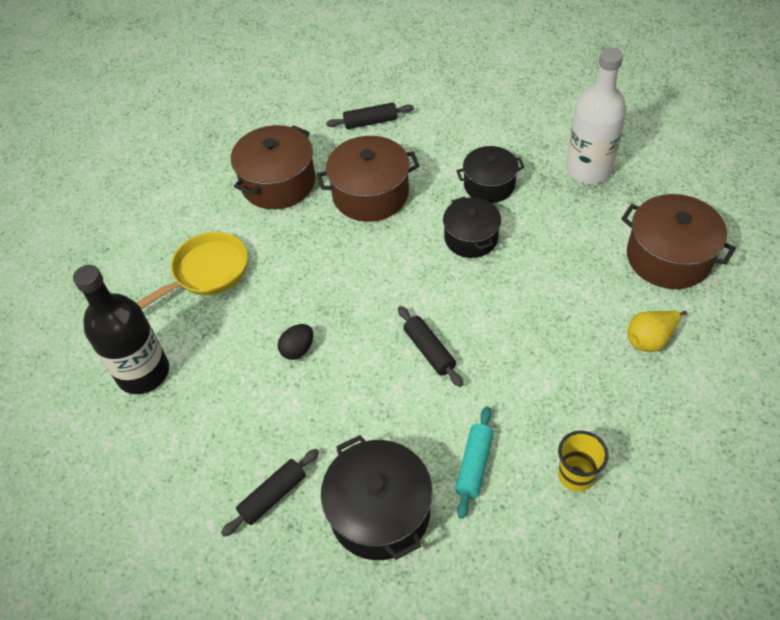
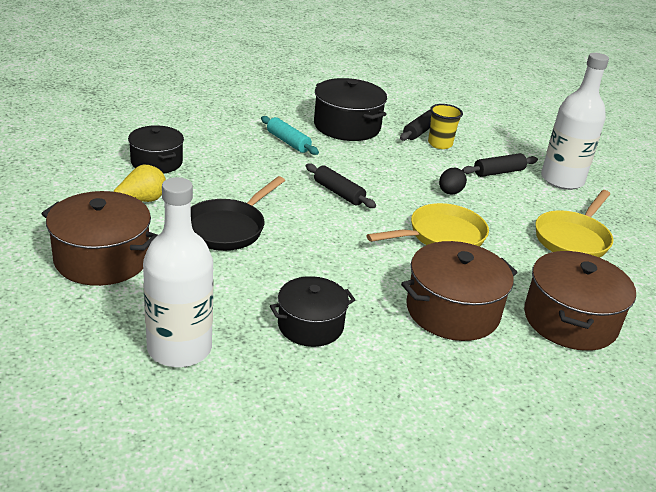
camera: 160 degrees right, 20 degrees down
black bottle [73,265,169,394] -> white bottle [541,53,609,190]
black rolling pin [326,102,414,129] -> black rolling pin moved to [462,153,538,177]
black pot [443,196,501,258] -> black pot moved to [128,125,184,174]
turquoise rolling pin [455,406,493,519] -> turquoise rolling pin turned 45 degrees counterclockwise [261,116,319,155]
yellow cup [558,431,609,492] -> yellow cup moved to [428,104,463,149]
none -> black pan [191,176,285,251]
none -> yellow pan [366,203,489,246]

